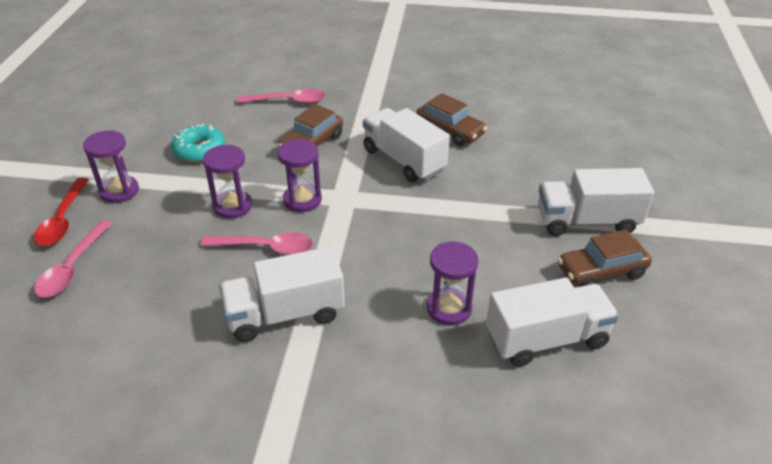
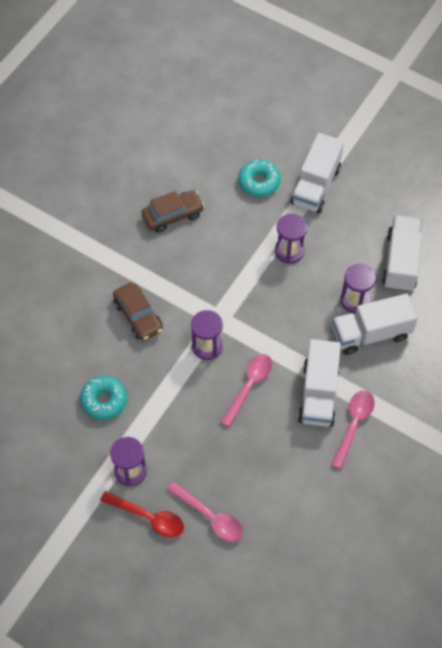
camera: 65 degrees left, 20 degrees up
purple hourglass [203,145,252,219] -> purple hourglass moved to [275,214,307,264]
pink spoon [237,89,326,104] -> pink spoon moved to [331,390,374,469]
white truck [363,108,450,182] -> white truck moved to [332,294,418,355]
brown car [558,230,652,287] -> none
none -> turquoise donut [238,160,281,197]

